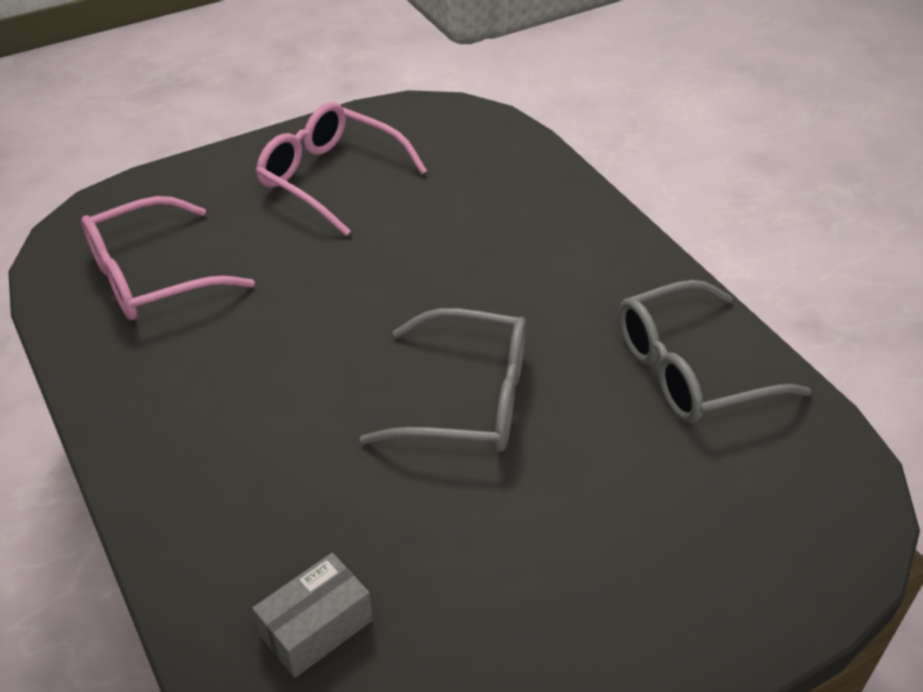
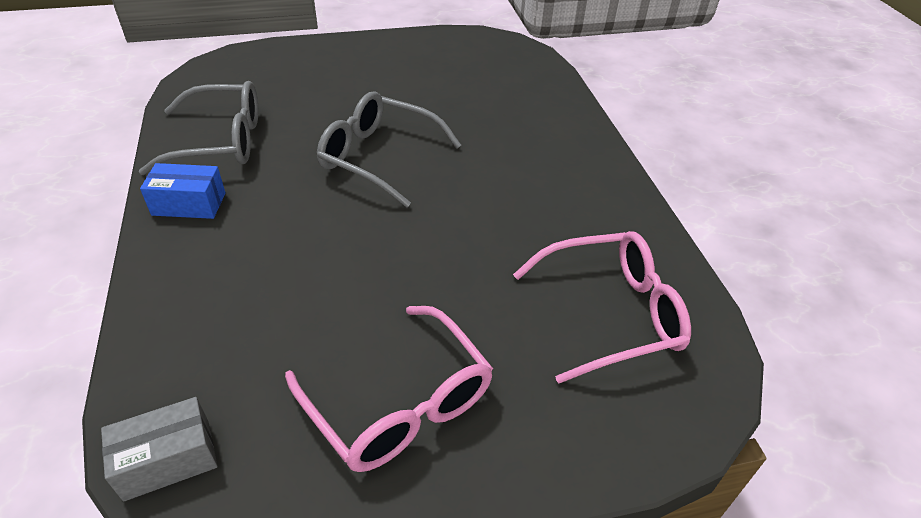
camera: 165 degrees left, 0 degrees up
grey box [252,553,373,678] -> grey box moved to [101,397,217,502]
none -> blue box [140,163,226,219]

